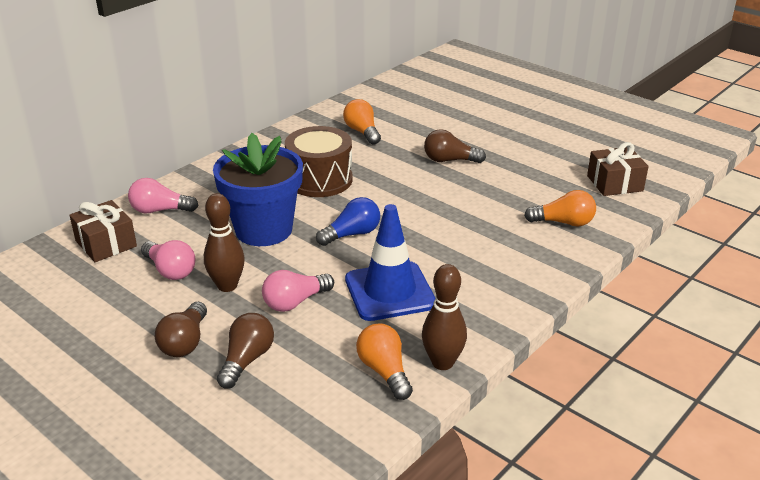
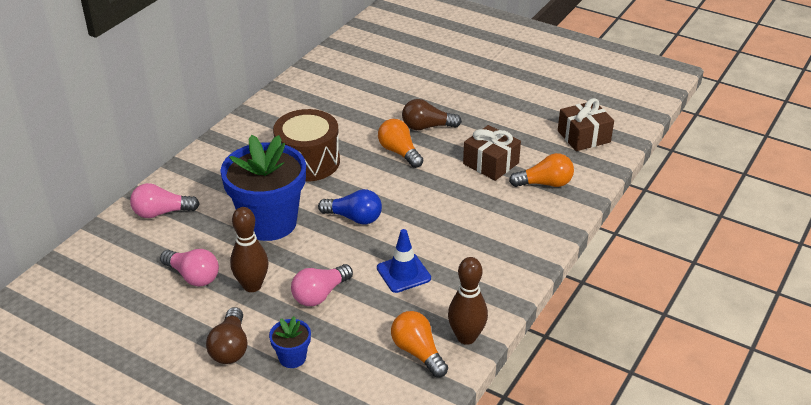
camera: 10 degrees left, 5 degrees up
brown gift [69,200,137,262] -> brown gift moved to [463,125,521,181]
brown light bulb [217,313,274,389] -> blue flower pot [269,316,311,368]
blue light bulb [316,197,380,246] -> blue light bulb turned 60 degrees clockwise [318,189,382,225]
orange light bulb [343,99,381,145] -> orange light bulb moved to [378,119,423,168]
blue traffic cone [345,204,435,321] -> blue traffic cone [377,229,431,293], size x0.61

